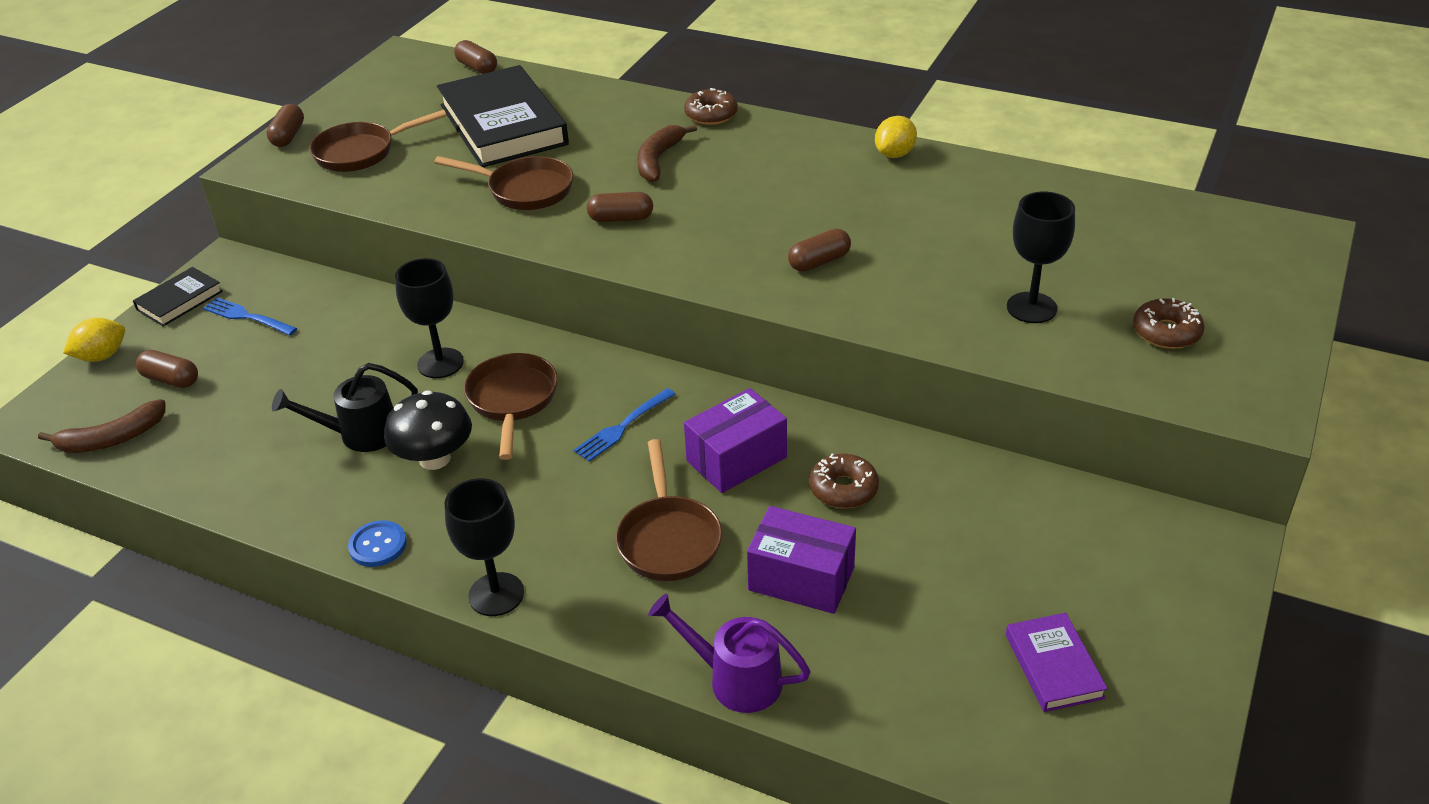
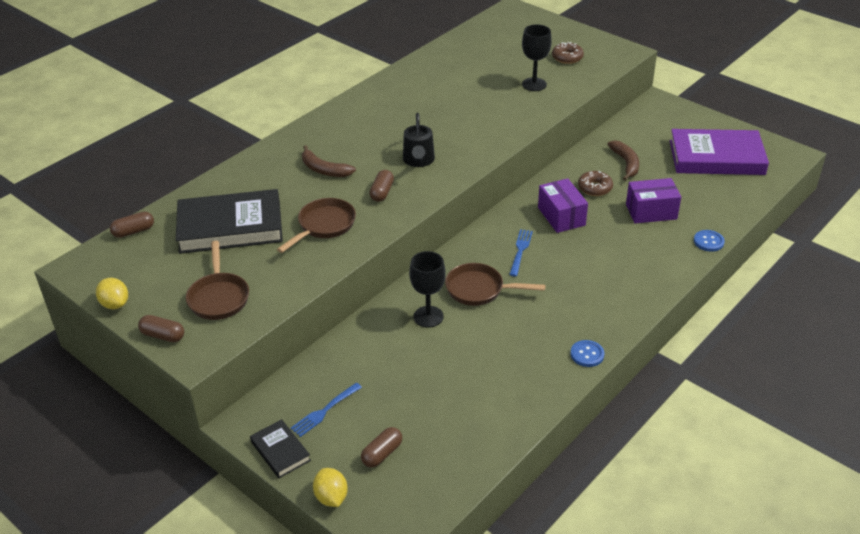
camera: 75 degrees left, 0 degrees up
brown banana [38,399,165,453] -> brown banana moved to [607,140,639,181]
black watering can [272,363,418,452] -> black watering can moved to [403,113,435,167]
black mushroom [384,390,472,470] -> none
black goblet [444,478,524,616] -> none
blue fork [574,388,676,462] -> blue fork turned 135 degrees counterclockwise [509,229,533,277]
brown pan [616,439,722,581] -> none
purple watering can [648,594,811,713] -> blue button [694,230,725,252]
brown donut [684,88,738,125] -> none
purple box [747,506,856,614] -> purple box turned 45 degrees clockwise [626,178,681,223]
brown capsule [788,228,851,272] -> none
yellow lemon [875,116,917,158] -> yellow lemon moved to [96,278,128,309]
purple book [1006,613,1108,712] -> purple book [670,129,769,175], size x2.09

